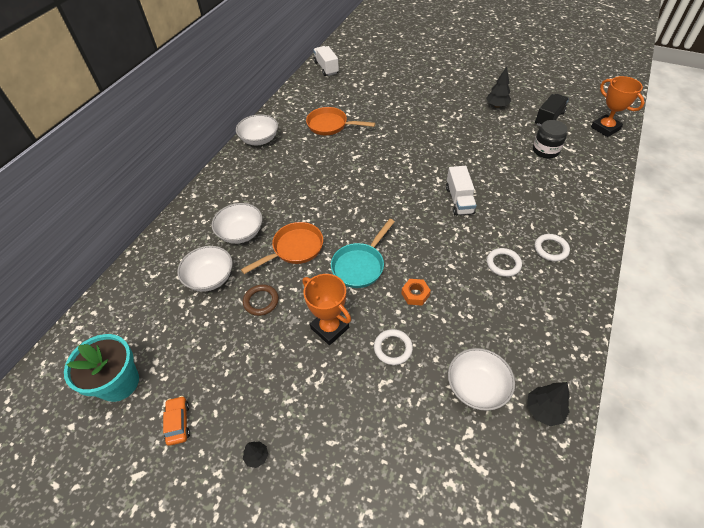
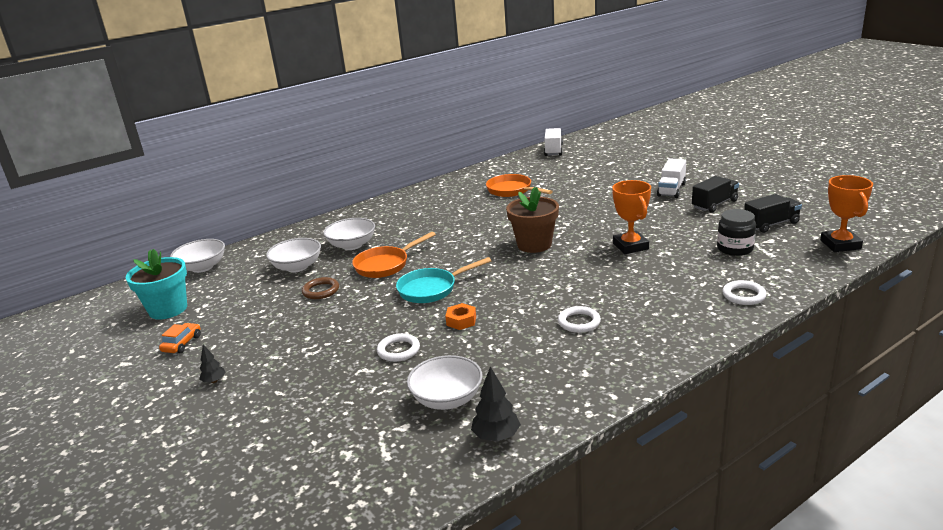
camera: 30 degrees right, 25 degrees down
white bowl [236,114,278,145] -> white bowl moved to [170,239,225,273]
orange pan [241,222,323,274] -> orange pan turned 150 degrees clockwise [352,232,436,278]
orange trophy [303,274,351,345] -> orange trophy moved to [612,180,651,254]
white truck [446,166,477,216] -> white truck moved to [657,158,686,198]
black tree [486,67,511,108] -> black truck [692,176,739,213]
white ring [535,234,570,261] -> white ring moved to [722,280,767,305]
none -> brown flower pot [506,187,559,253]

